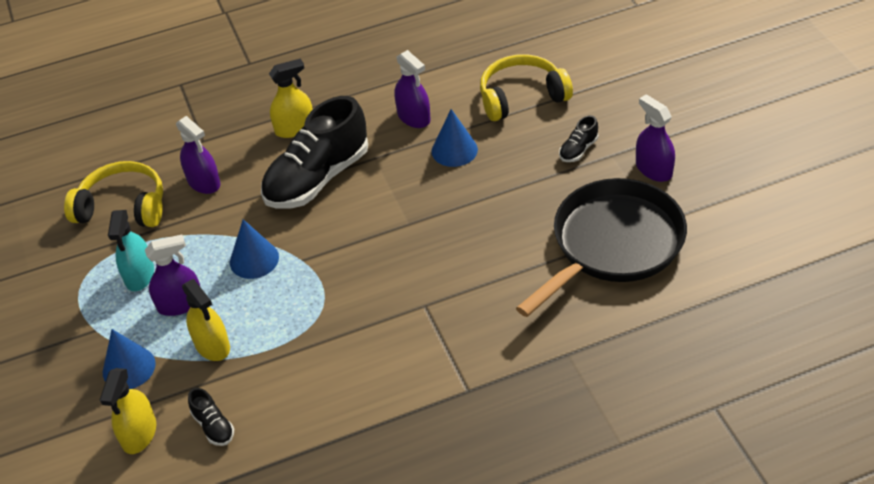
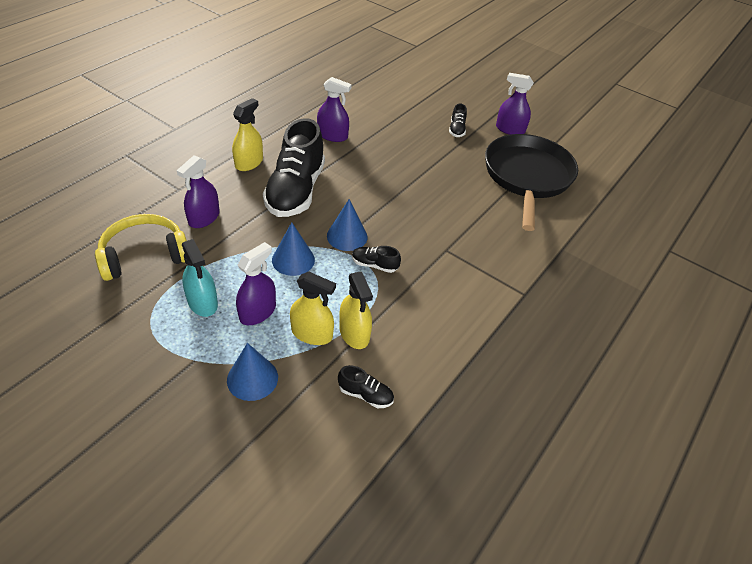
camera: 40 degrees left, 0 degrees up
yellow spray bottle [100,368,156,454] -> yellow spray bottle moved to [339,272,373,349]
purple spray bottle [176,116,220,194] -> purple spray bottle turned 105 degrees clockwise [177,155,220,228]
blue cone [431,109,478,167] -> blue cone moved to [327,199,368,251]
yellow headphones [480,54,573,121] -> none
none -> black shoe [352,246,401,273]

